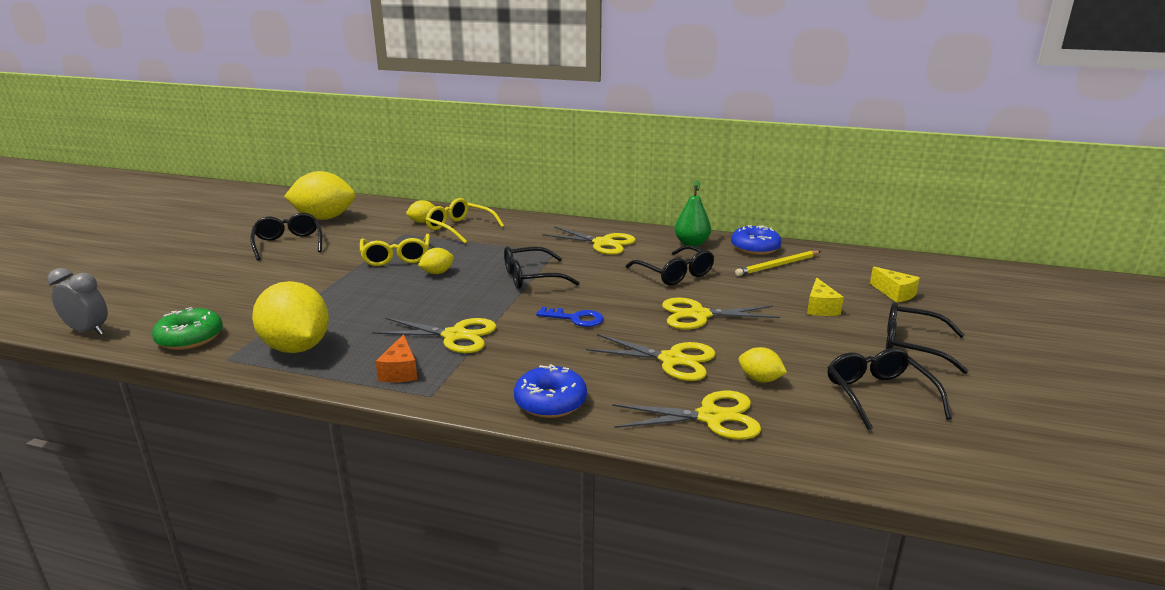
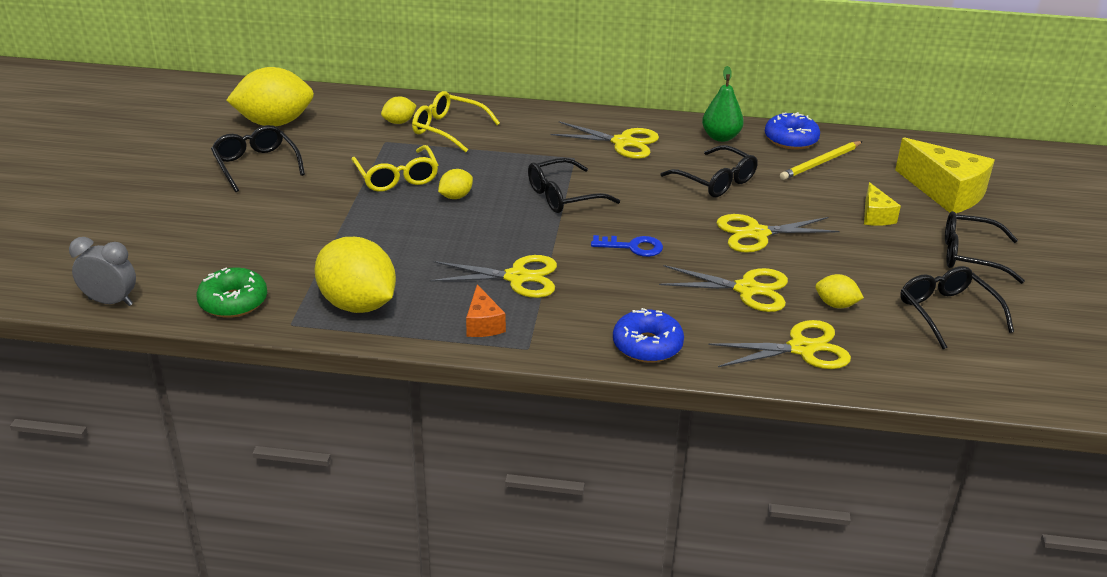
camera: 10 degrees left, 10 degrees up
yellow cheese [870,267,920,303] -> yellow cheese [895,137,995,213], size x1.91

